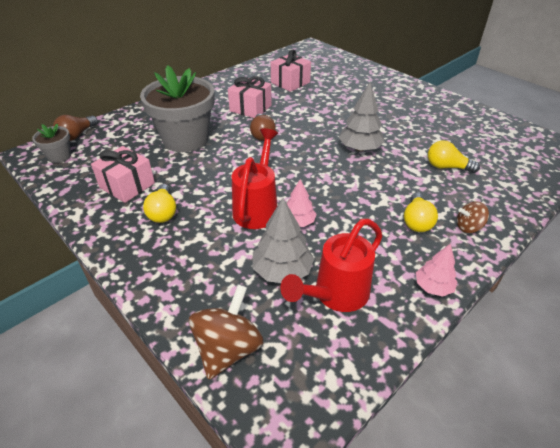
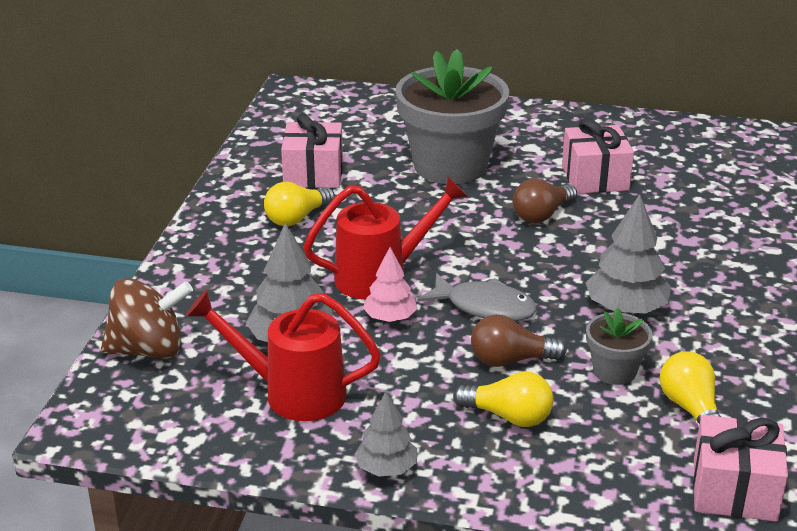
camera: 55 degrees right, 10 degrees down
grey flower pot [32,124,71,163] -> grey flower pot moved to [586,307,653,385]
brown light bulb [53,115,98,141] -> brown light bulb moved to [471,314,567,367]
pink gift [271,50,311,92] -> pink gift moved to [693,415,788,522]
yellow light bulb [404,192,438,232] -> yellow light bulb turned 135 degrees counterclockwise [453,371,554,427]
pink tree [416,243,458,297] -> grey tree [355,392,417,477]
brown spinning top [457,201,489,233] -> none
none -> grey fish [417,273,537,321]

